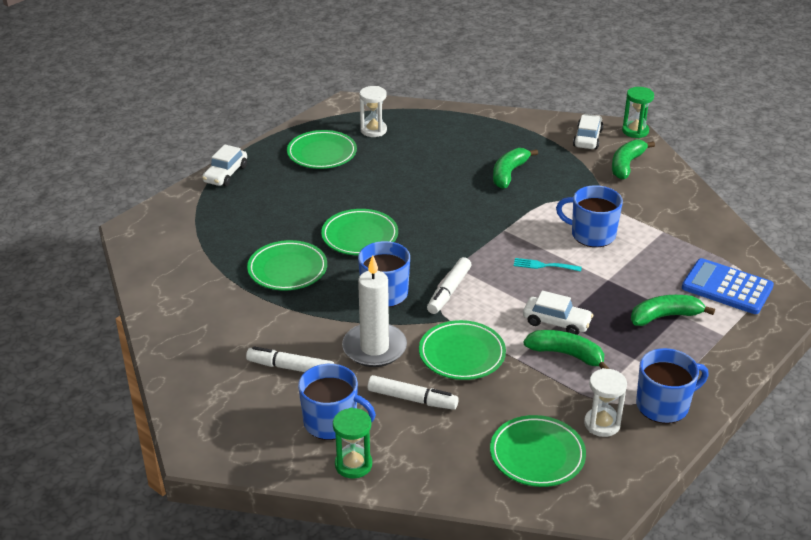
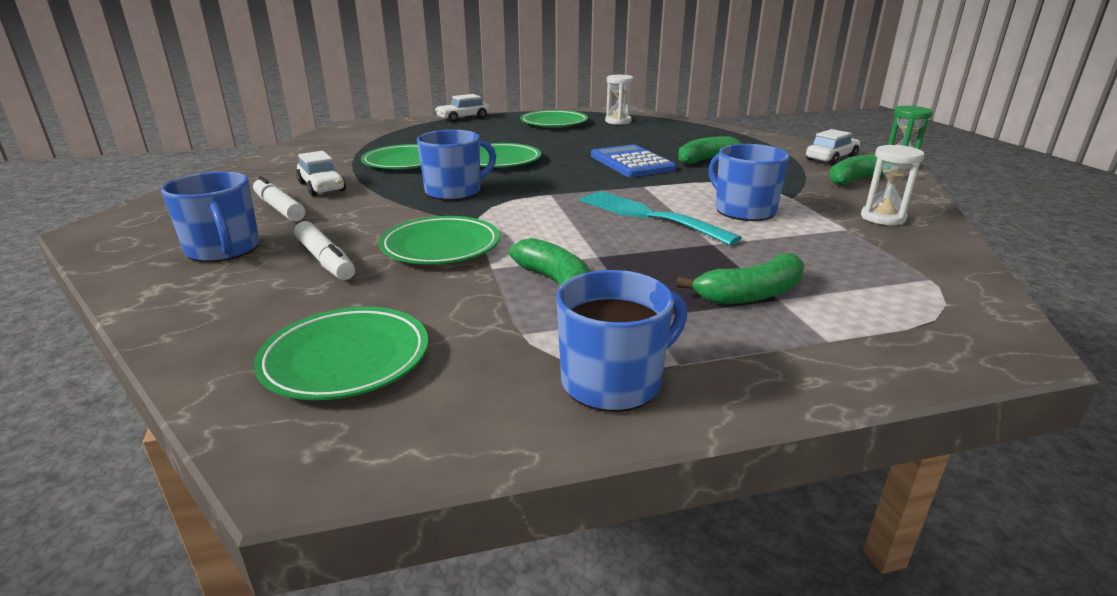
camera: 35 degrees right, 10 degrees down
green hourglass [333,408,372,479] -> none
white candle [342,255,407,367] -> none
white marker [427,257,471,314] -> none
turquoise fork [514,258,582,272] -> turquoise fork [580,191,742,245], size x2.02
white car [523,291,593,335] -> white car moved to [296,151,346,196]
white hourglass [584,368,627,437] -> white hourglass moved to [861,145,925,225]
green banana [631,295,715,326] -> green banana turned 135 degrees clockwise [677,253,804,304]
blue mug [636,348,709,423] -> blue mug turned 45 degrees counterclockwise [557,270,687,412]
blue calculator [682,258,774,314] -> blue calculator moved to [591,144,676,177]

